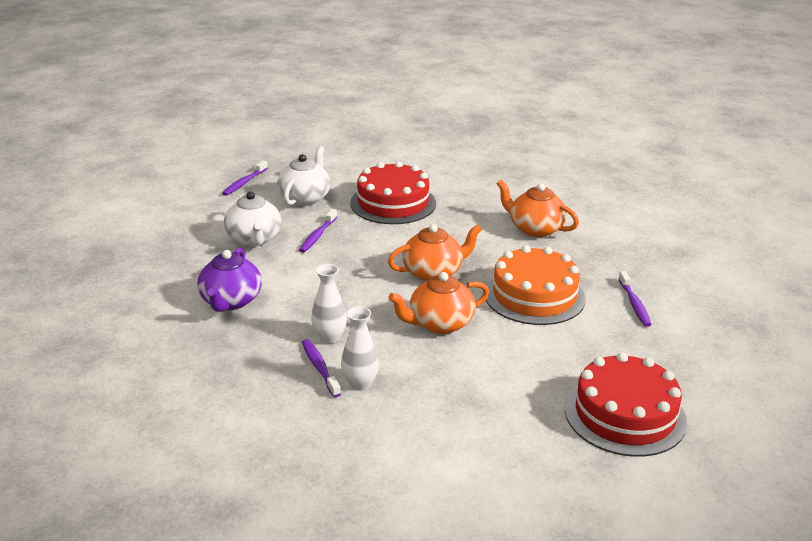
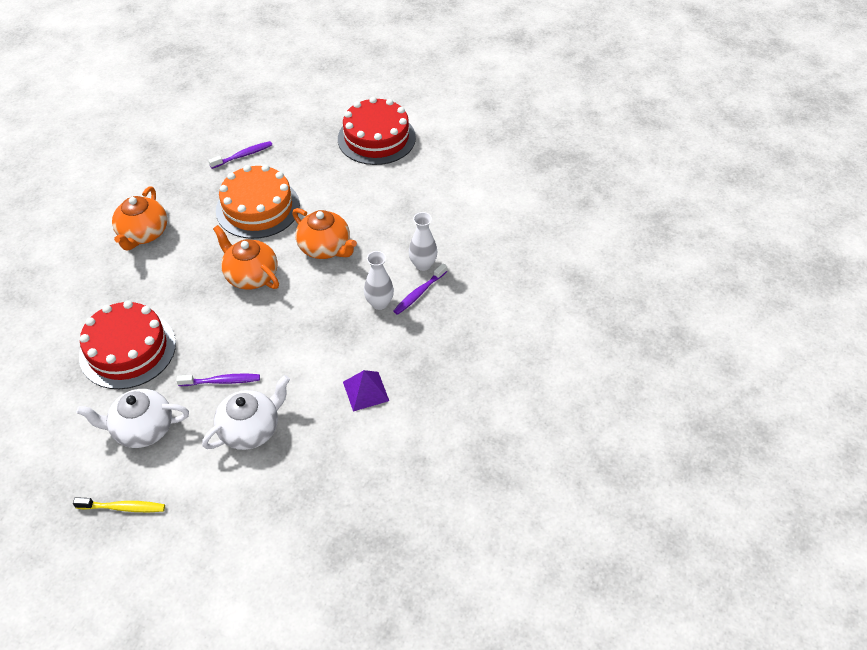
camera: 115 degrees left, 20 degrees up
purple teapot [197,248,262,312] -> purple pyramid [343,370,389,412]
purple toothbrush [222,161,268,196] -> yellow toothbrush [73,497,165,512]

